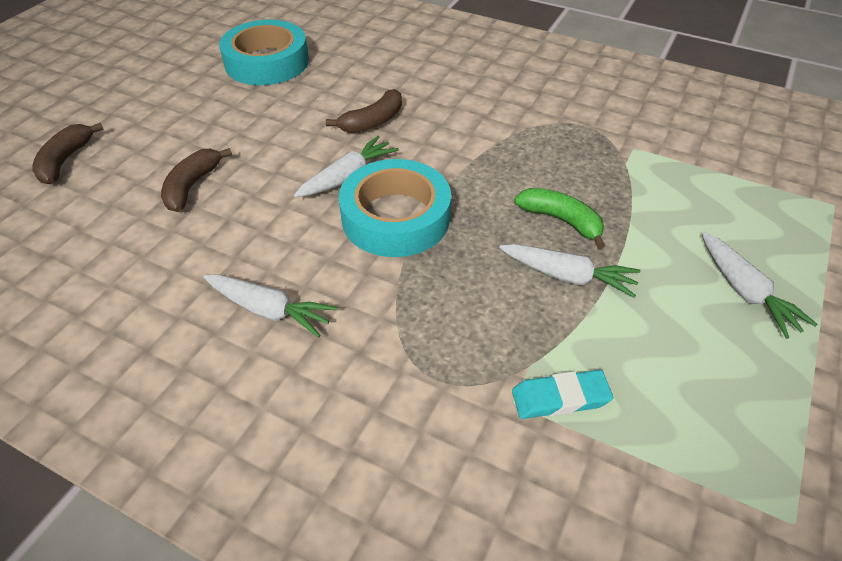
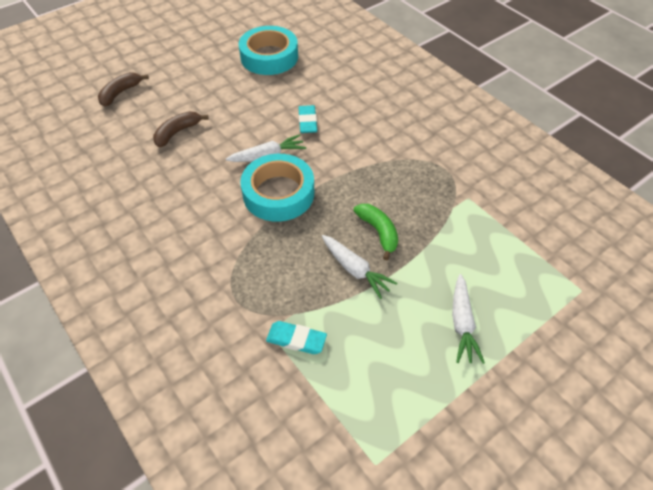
camera: 25 degrees right, 5 degrees up
white carrot [204,274,338,338] -> none
brown banana [326,89,402,133] -> turquoise eraser [298,105,317,133]

